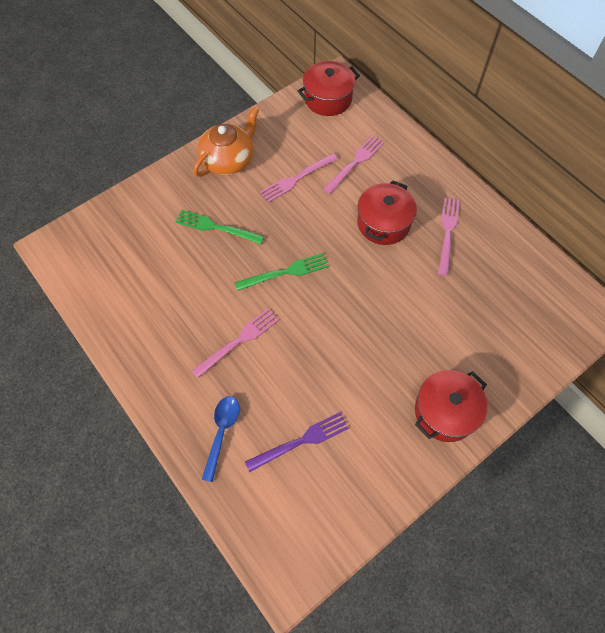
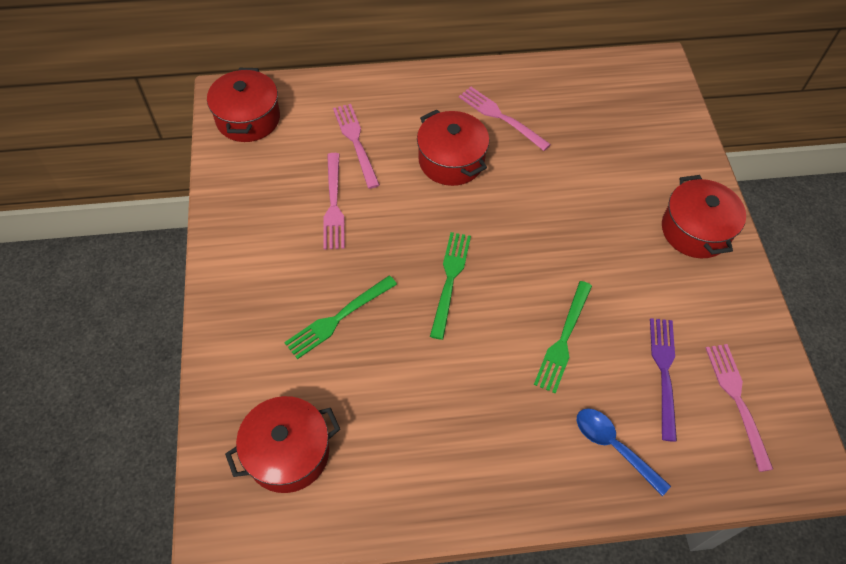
camera: 60 degrees left, 5 degrees down
pink fork [192,308,279,378] -> pink fork moved to [706,344,773,472]
orange teapot [193,106,259,177] -> none
none -> red pot [225,396,340,493]
none -> green fork [534,281,592,393]

